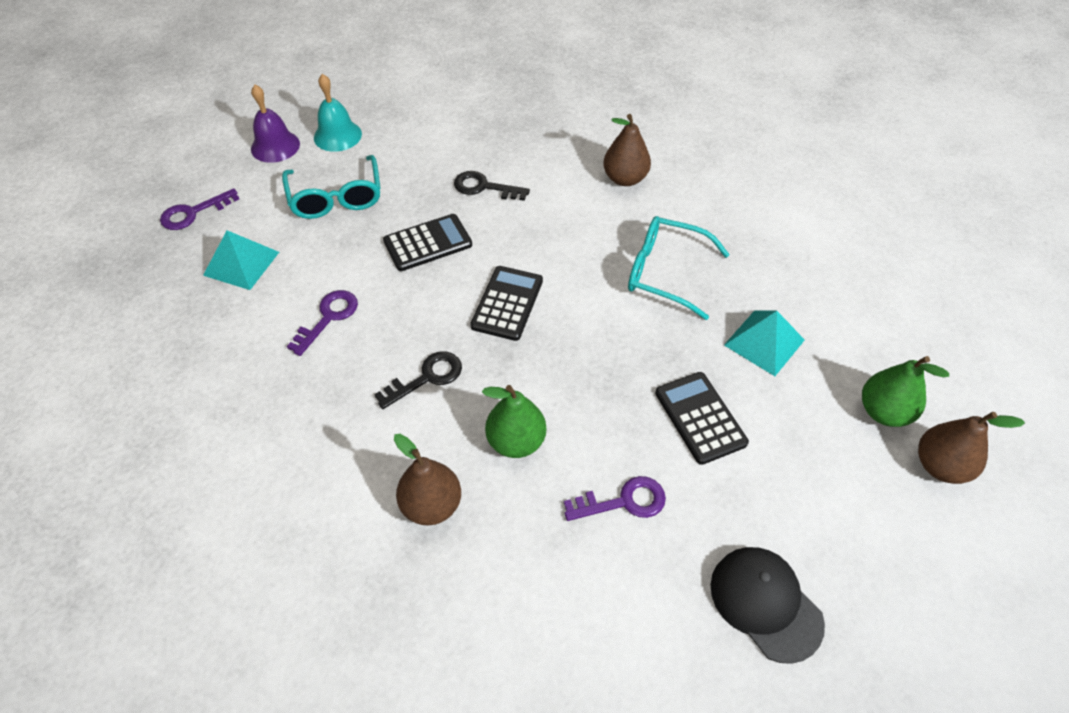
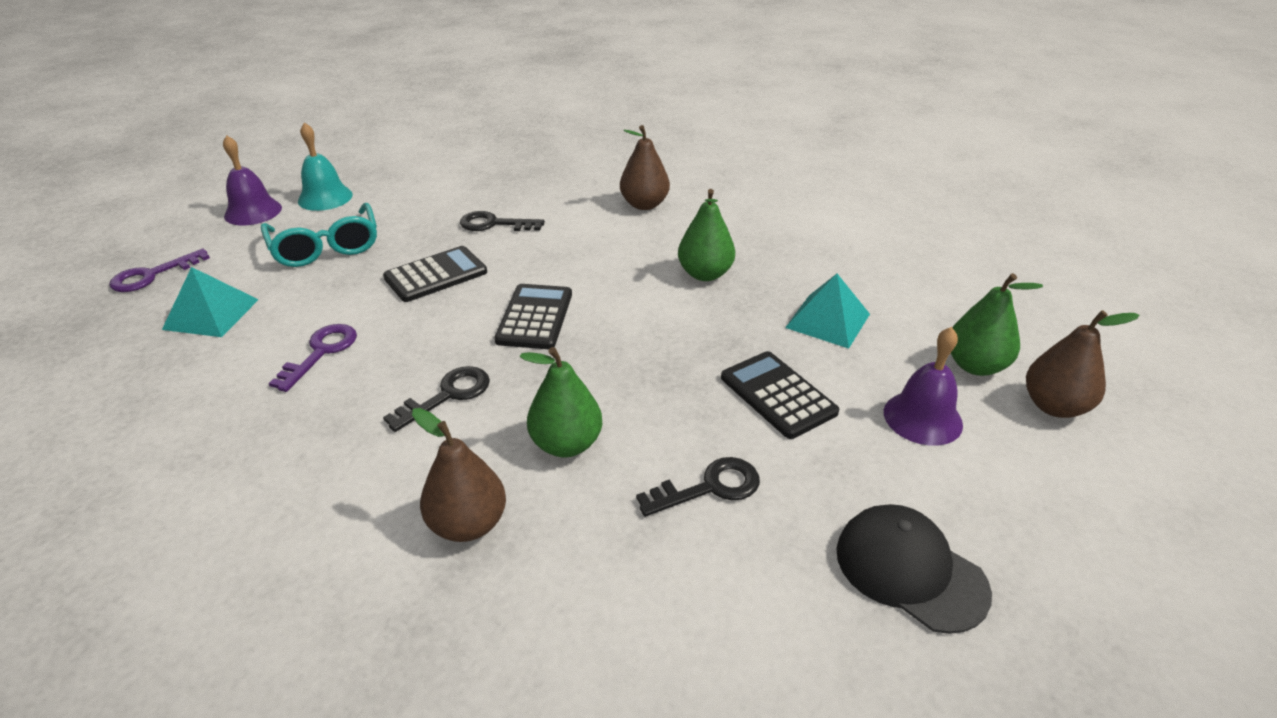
camera: 10 degrees left, 15 degrees down
purple key [564,476,666,521] -> black key [636,457,760,517]
turquoise glasses [628,216,730,320] -> green pear [678,189,735,281]
none -> purple bell [884,327,963,446]

